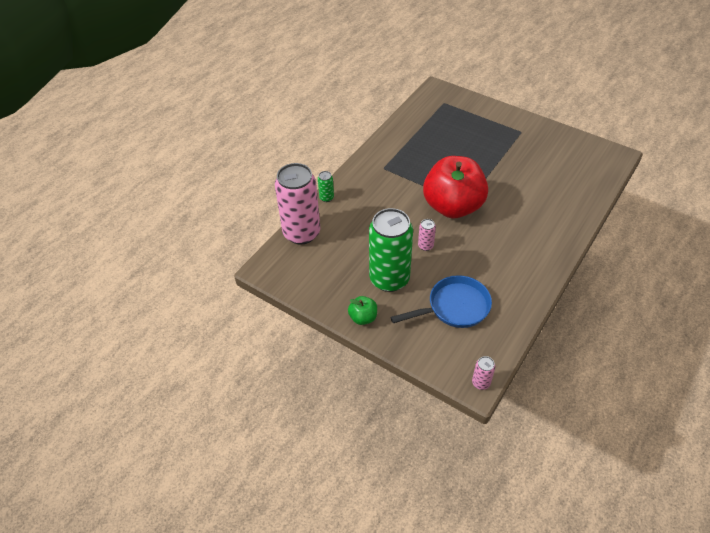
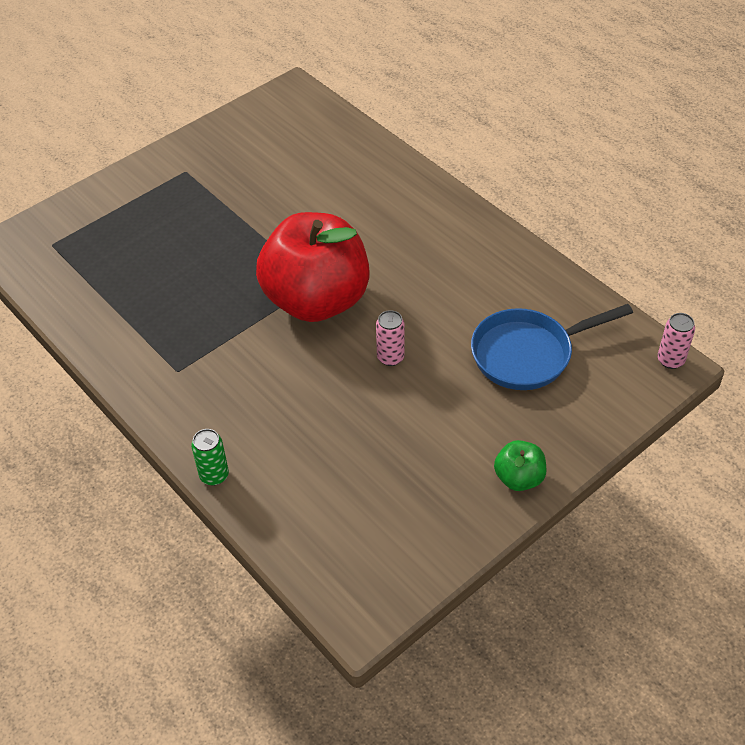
camera: 75 degrees left, 0 degrees up
pink can [275,163,320,245] -> none
green can [369,208,413,292] -> none
blue pan [390,275,492,328] -> blue pan turned 105 degrees counterclockwise [471,304,633,390]

